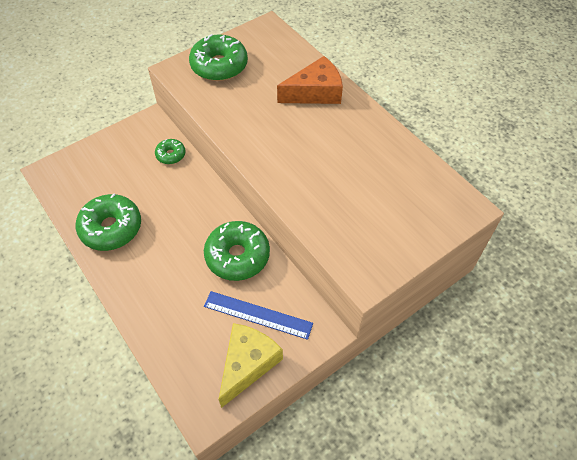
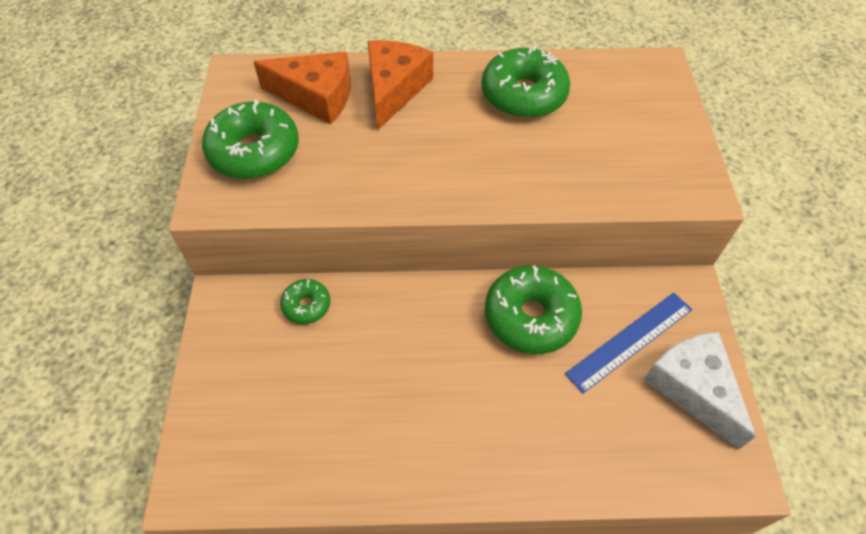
camera: 55 degrees left, 0 degrees up
green donut [76,193,141,251] -> green donut moved to [481,46,570,118]
yellow cheese [218,323,283,408] -> white cheese [643,332,756,449]
none -> orange cheese [253,52,351,124]

